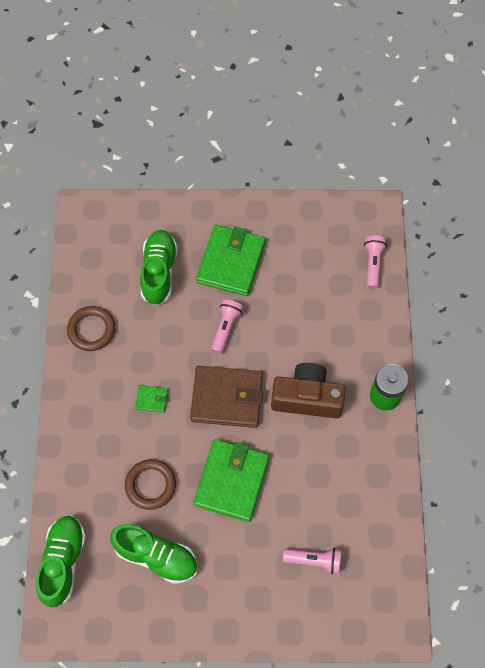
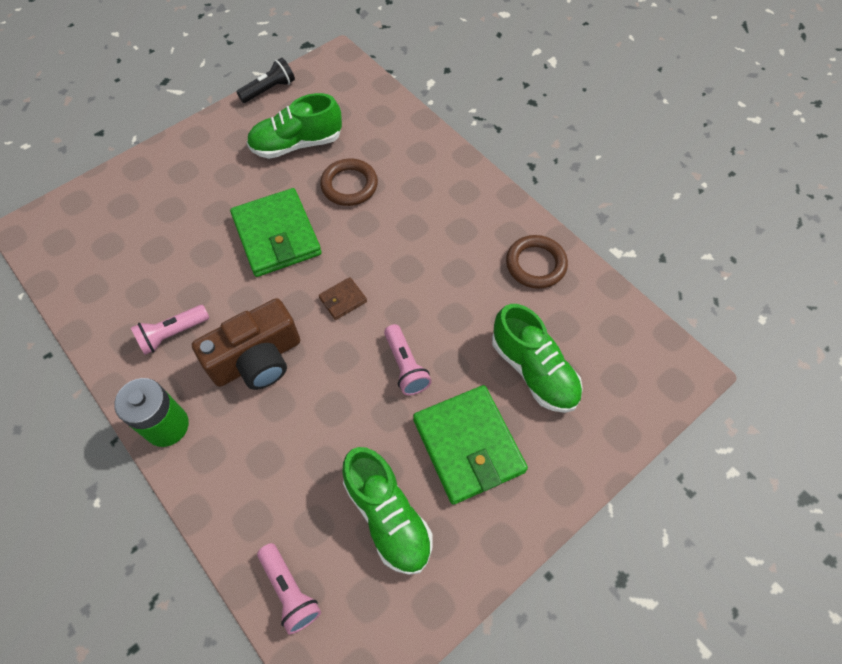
camera: 140 degrees right, 5 degrees down
green shoe [36,515,86,608] -> green shoe moved to [342,447,433,575]
green wallet [135,385,168,413] -> none
brown wallet [190,366,263,428] -> brown wallet [319,277,367,320], size x0.44
pink flashlight [283,548,341,574] -> pink flashlight moved to [131,305,209,355]
none -> black flashlight [237,58,295,103]

